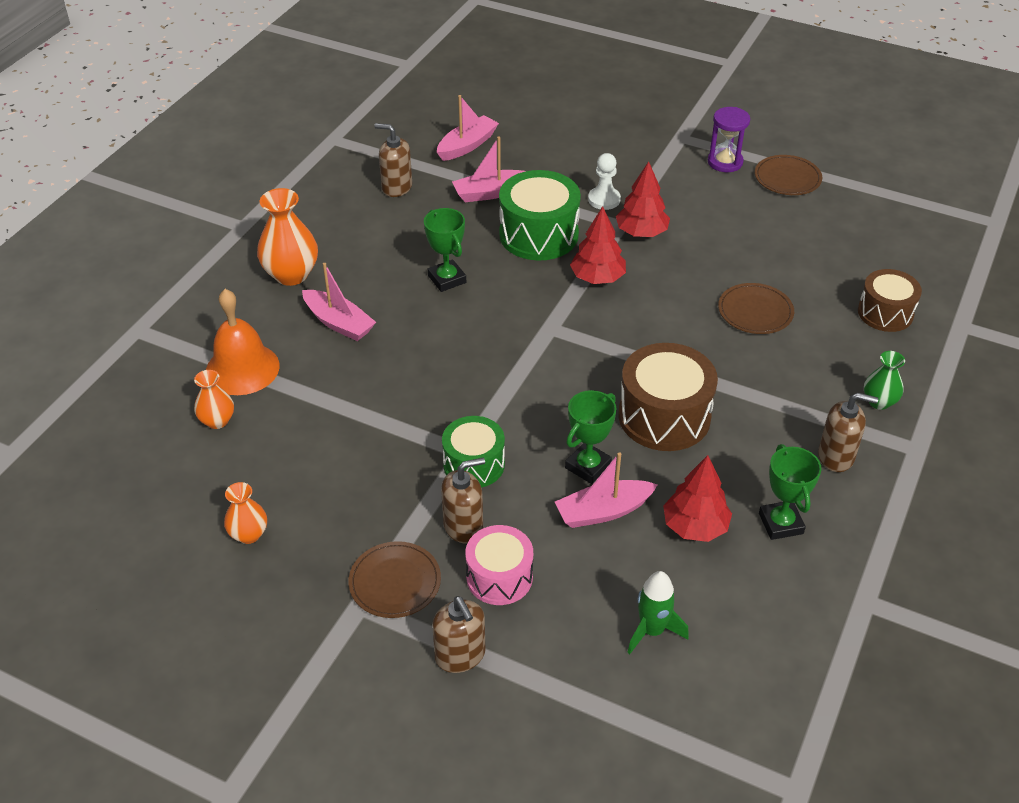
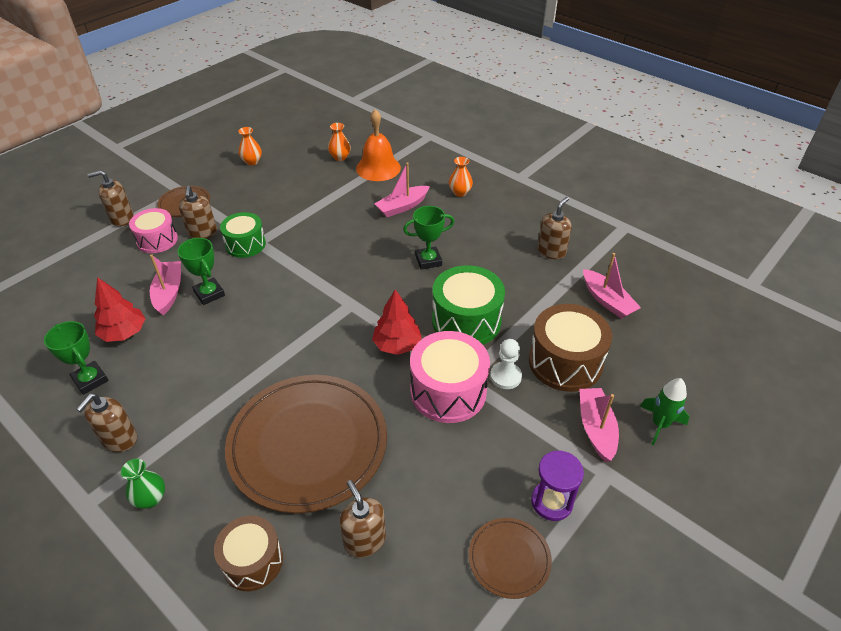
camera: 105 degrees right, 0 degrees up
orange vase [257,188,318,286] -> orange vase [449,157,473,197], size x0.58
pink boat [452,137,525,202] -> pink boat moved to [579,388,619,462]
red tree [616,161,670,237] -> pink drum [410,331,490,423]
brown drum [619,343,718,451] -> brown drum moved to [529,304,612,392]
green rocket [627,571,689,654] -> green rocket moved to [640,378,689,445]
brown plate [718,283,794,334] -> brown plate [225,375,387,513], size x2.20
green trophy [759,444,822,540] -> green trophy turned 45 degrees clockwise [44,321,109,395]
none -> brown soap dispenser [339,480,386,558]

